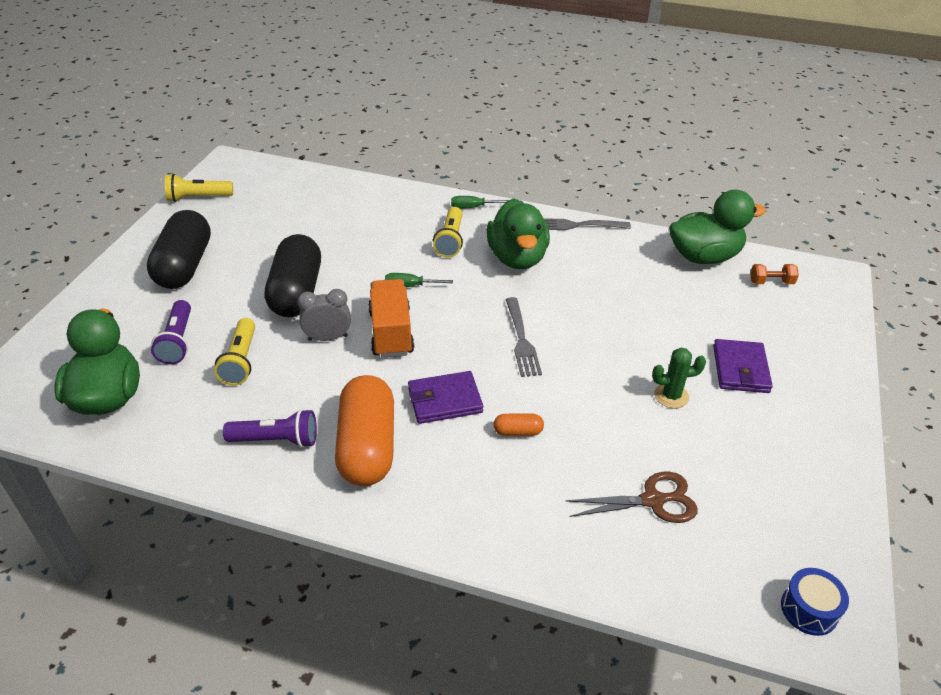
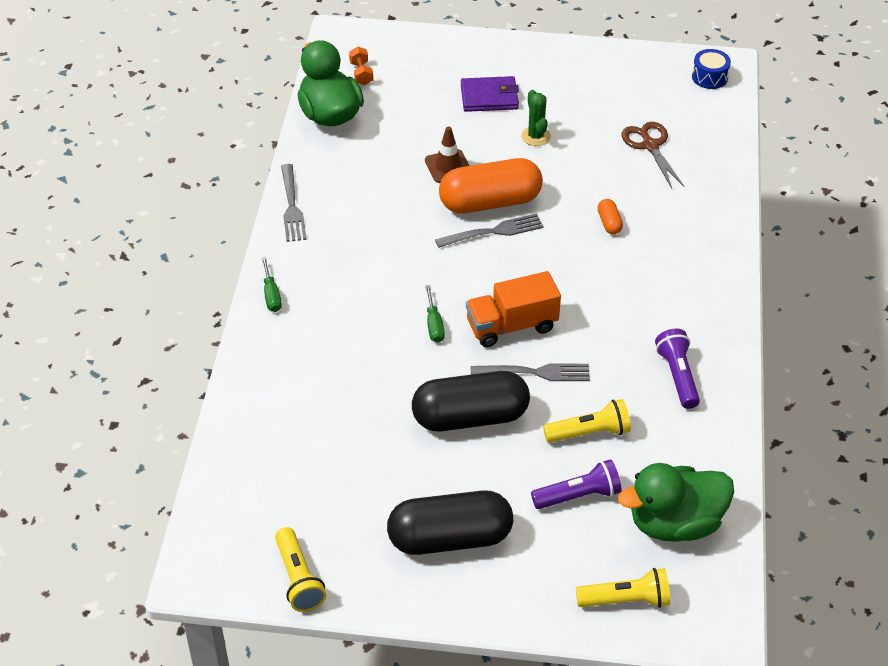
camera: 100 degrees left, 5 degrees up
grey clock [297,289,351,341] -> grey fork [471,363,590,381]
orange capsule [335,375,394,486] -> orange capsule moved to [439,158,543,213]
purple wallet [408,371,483,424] -> none
yellow flashlight [433,207,463,257] -> yellow flashlight moved to [576,568,670,608]
green duck [487,198,550,269] -> none
none -> brown traffic cone [425,126,470,183]

